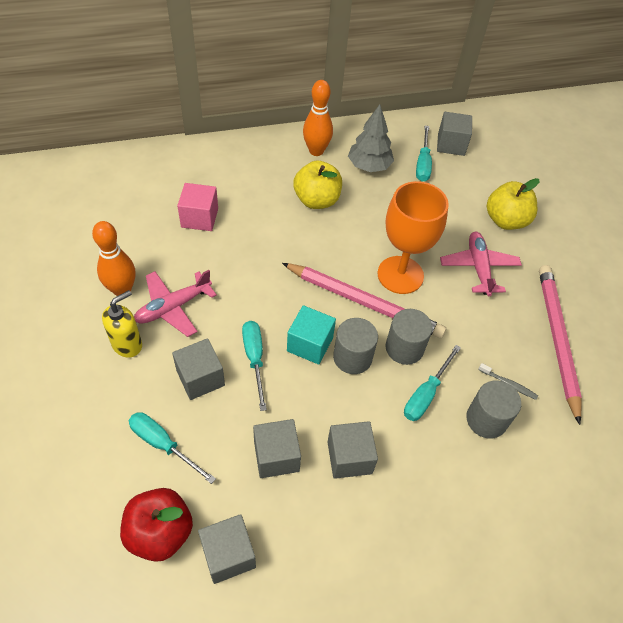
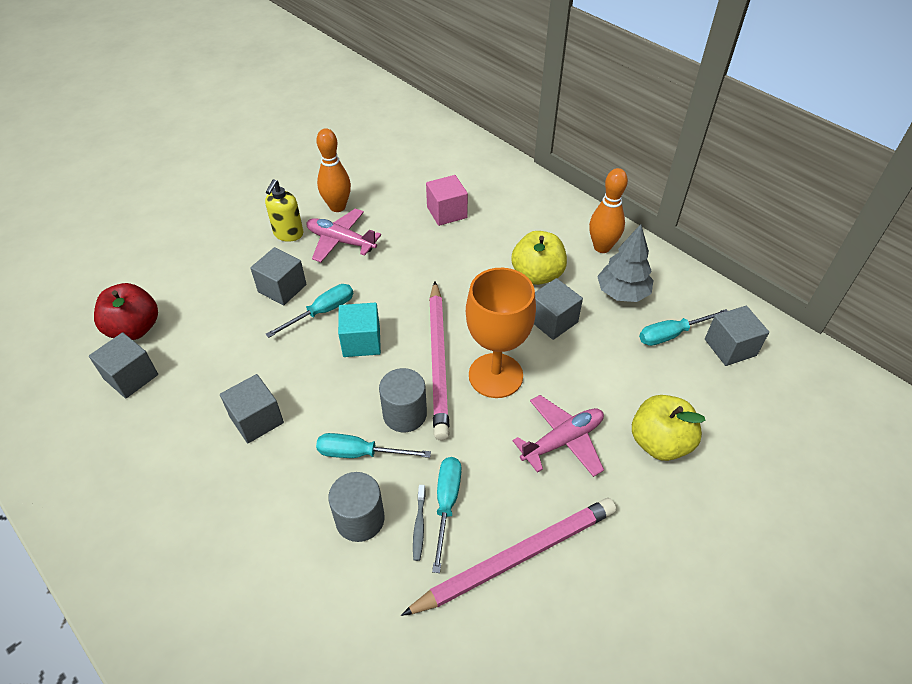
camera: 65 degrees right, 5 degrees down
yellow soap dispenser [102,290,142,358] -> yellow soap dispenser turned 90 degrees clockwise [265,179,303,242]
turquoise screwdriver [129,412,216,484] -> turquoise screwdriver moved to [432,457,461,573]
grey cube [253,419,301,478] -> grey cube moved to [534,278,583,340]
grey cylinder [333,318,378,374] -> none

